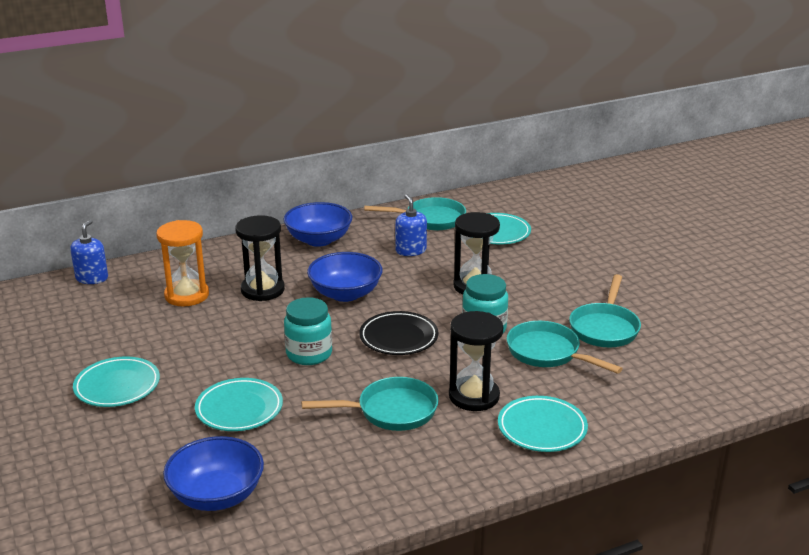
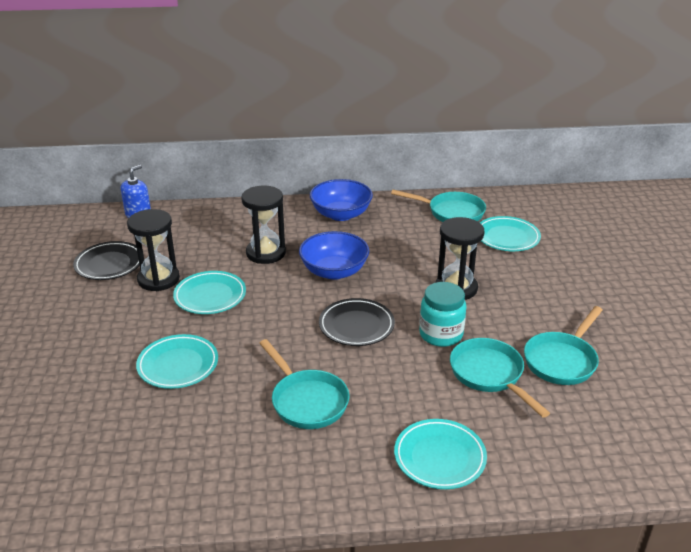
camera: 20 degrees right, 5 degrees up
turquoise plate [73,356,160,407] -> turquoise plate moved to [173,271,246,314]
orange hourglass [156,220,209,306] -> none
blue bowl [163,436,264,511] -> none
turquoise jar [284,297,332,365] -> none
turquoise pan [302,377,439,431] -> turquoise pan turned 45 degrees clockwise [259,339,349,429]
blue soap dispenser [395,194,427,256] -> none
black hourglass [449,311,503,411] -> black hourglass moved to [127,209,180,291]
none -> black plate [73,241,140,280]

